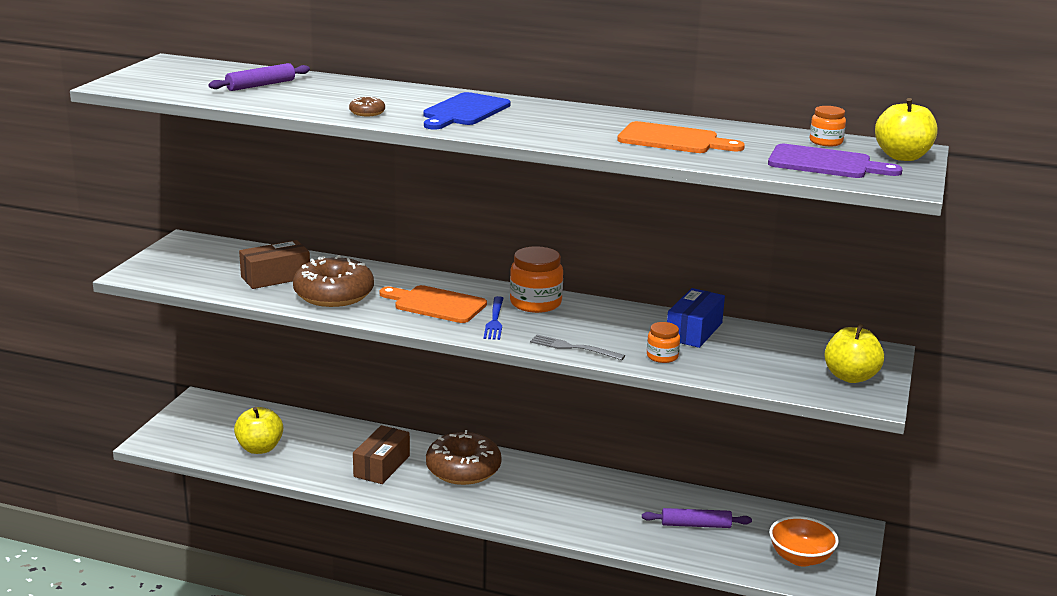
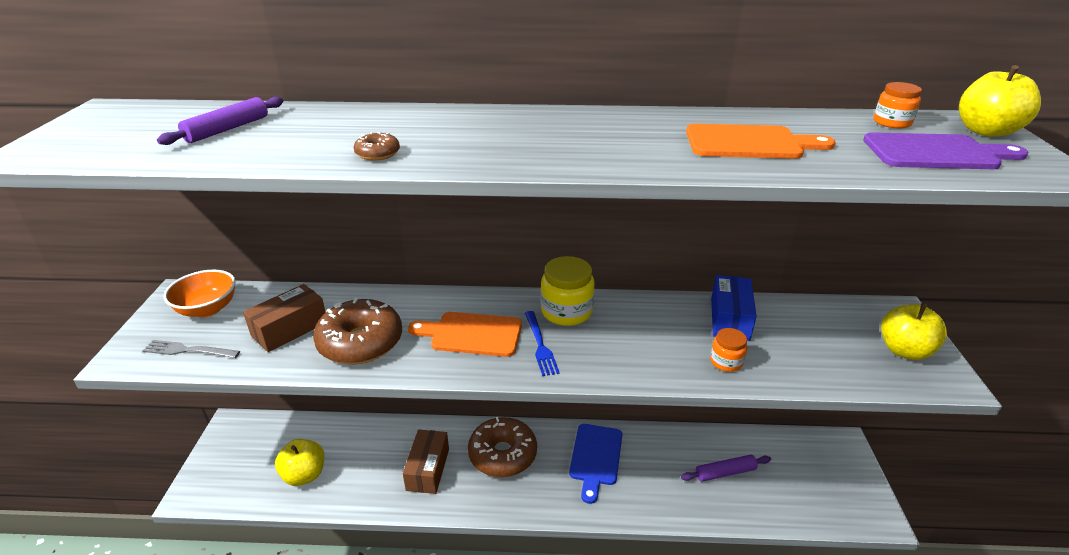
camera: 15 degrees left, 10 degrees up
blue cutting board [423,92,511,130] -> blue cutting board moved to [569,424,622,504]
orange jar [510,246,563,313] -> yellow jar [541,256,594,326]
grey fork [530,335,625,360] -> grey fork moved to [142,340,240,358]
orange bowl [769,516,839,567] -> orange bowl moved to [164,270,236,317]

